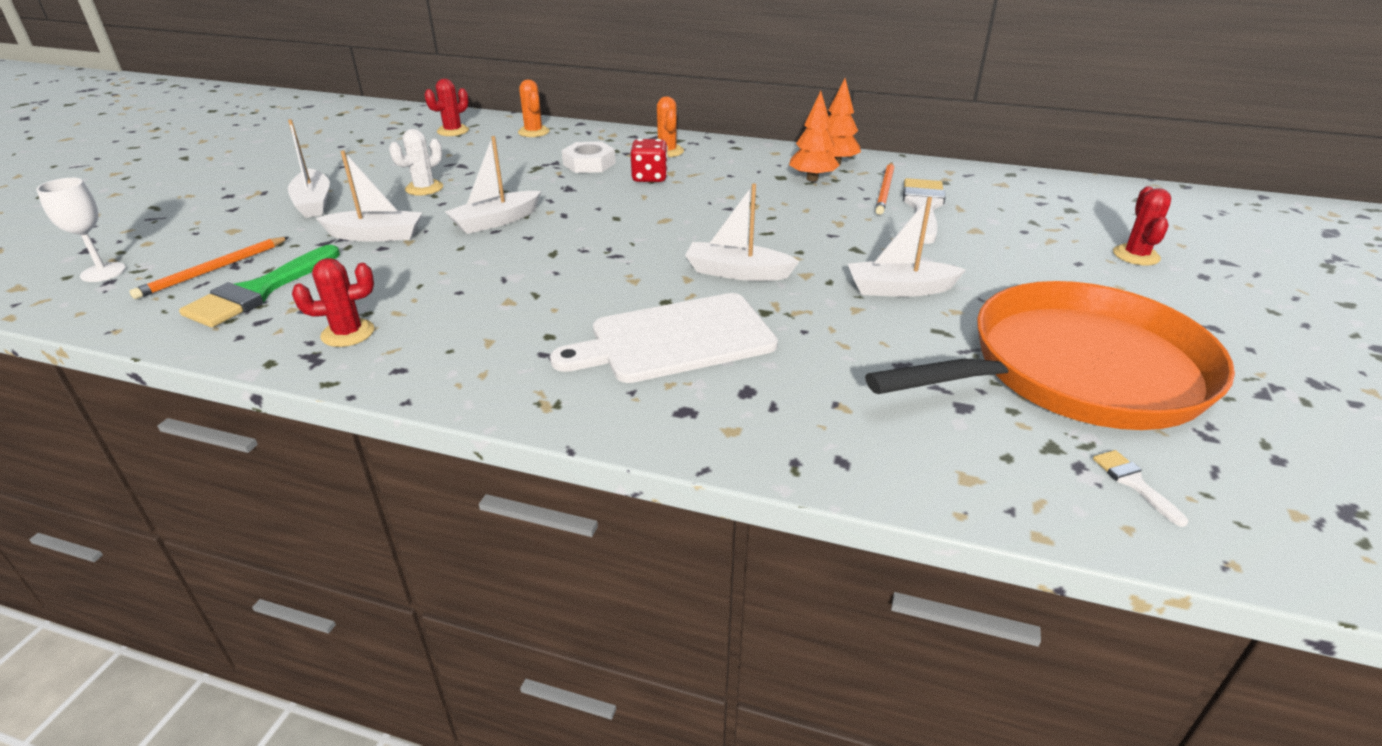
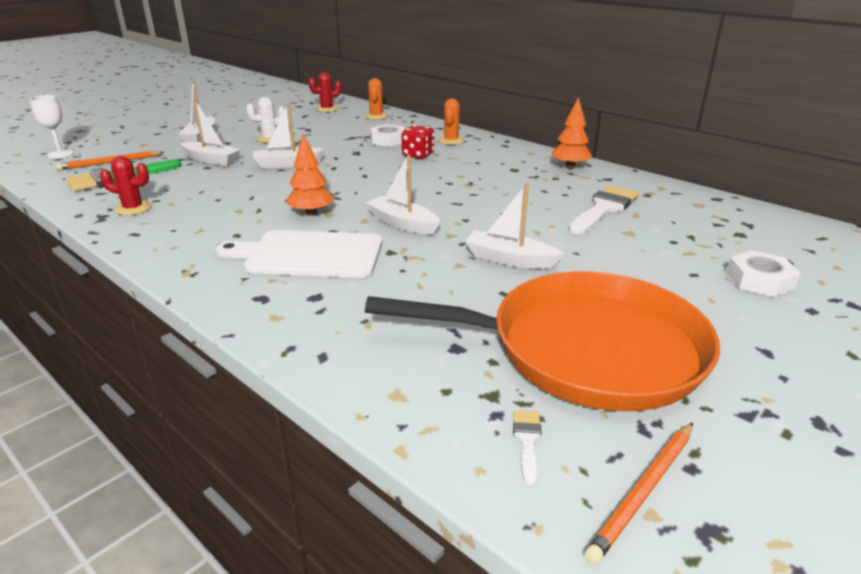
camera: 25 degrees right, 5 degrees down
orange tree [789,91,840,181] -> orange tree moved to [286,134,334,216]
orange pencil [875,162,894,215] -> orange pencil moved to [585,423,693,564]
red cactus [1113,186,1171,265] -> white nut [726,250,801,297]

